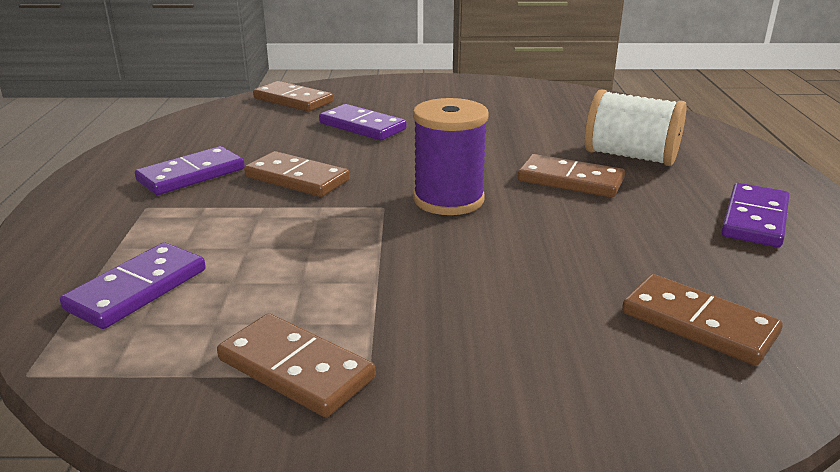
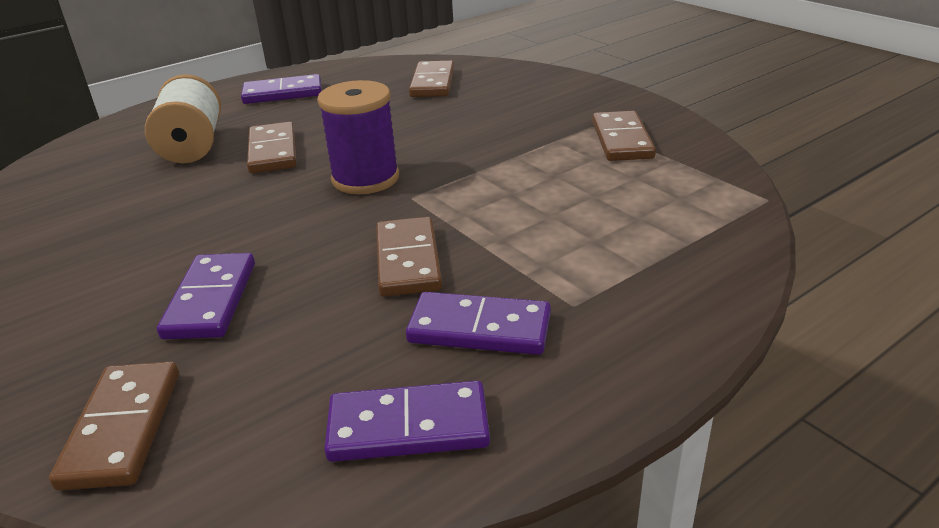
camera: 125 degrees left, 5 degrees up
purple domino [60,242,206,329] -> purple domino moved to [324,381,490,462]

